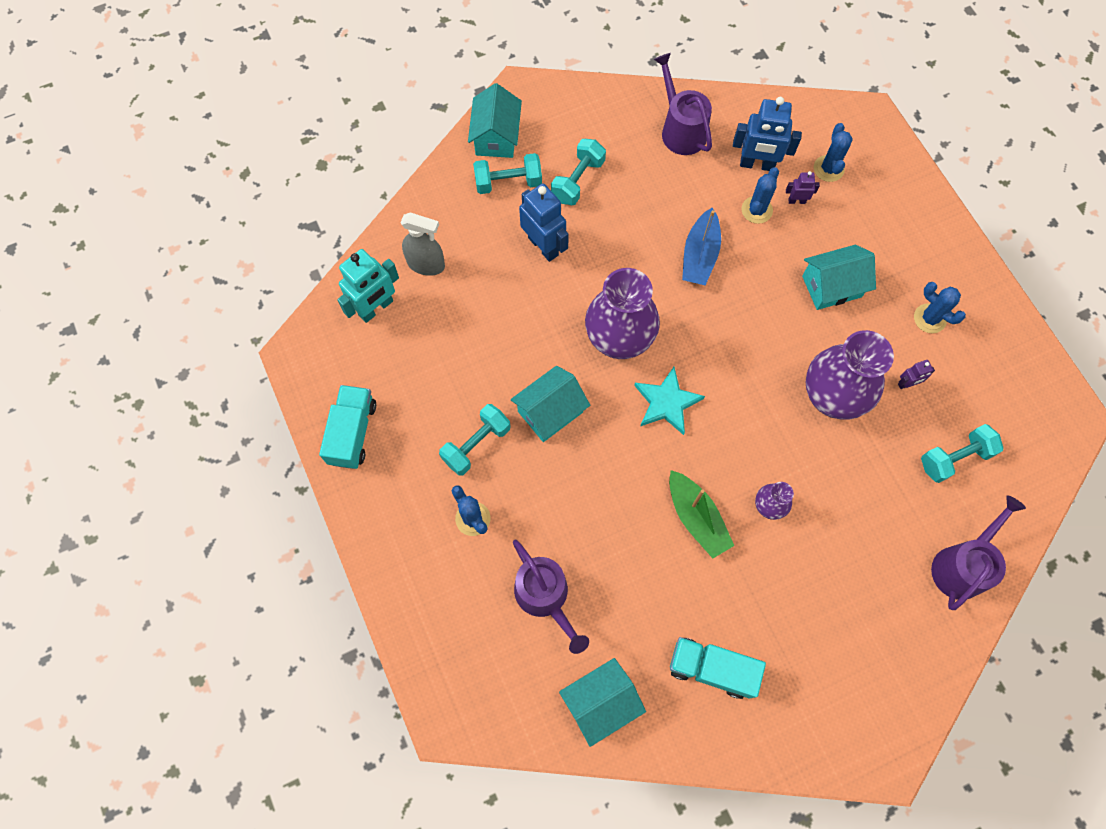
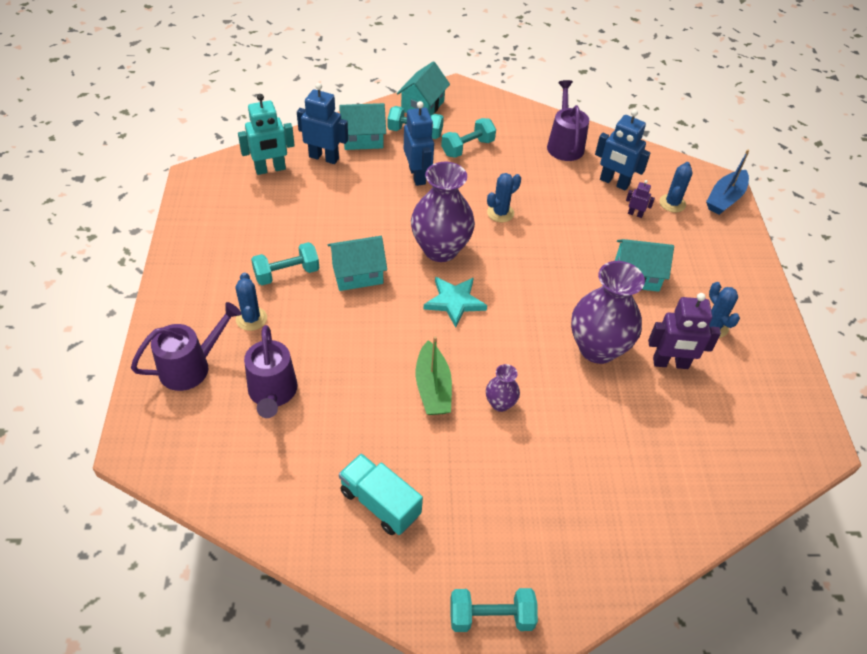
camera: 20 degrees right, 20 degrees down
turquoise truck [319,385,376,469] -> none
grey spray bottle [401,212,445,276] -> blue robot [297,83,348,164]
turquoise house [559,658,646,747] -> turquoise house moved to [339,103,386,150]
blue boat [682,208,721,285] -> blue boat moved to [706,150,749,215]
blue cactus [741,167,779,224] -> blue cactus moved to [487,173,521,222]
purple robot [898,360,935,389] -> purple robot [648,293,721,369], size x2.03
turquoise dumbbell [921,424,1003,483] -> turquoise dumbbell moved to [450,588,538,632]
purple watering can [931,495,1026,610] -> purple watering can moved to [131,302,241,391]

